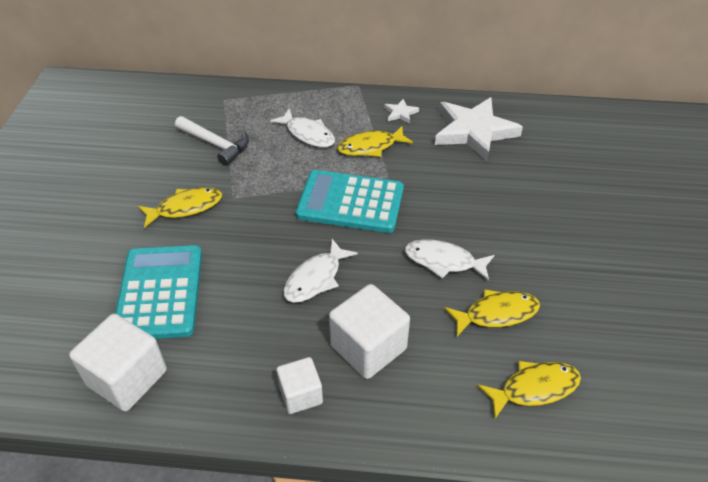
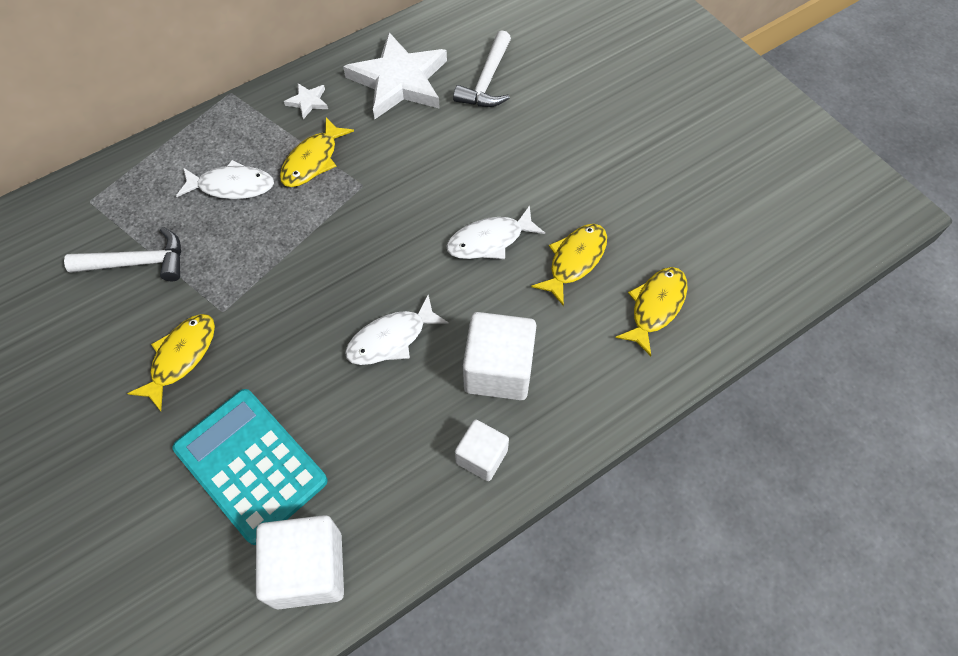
camera: 40 degrees left, 15 degrees up
white fish [283,239,358,303] -> white fish turned 60 degrees clockwise [345,295,449,365]
turquoise calculator [296,170,404,233] -> none
none -> white hammer [453,30,511,107]

